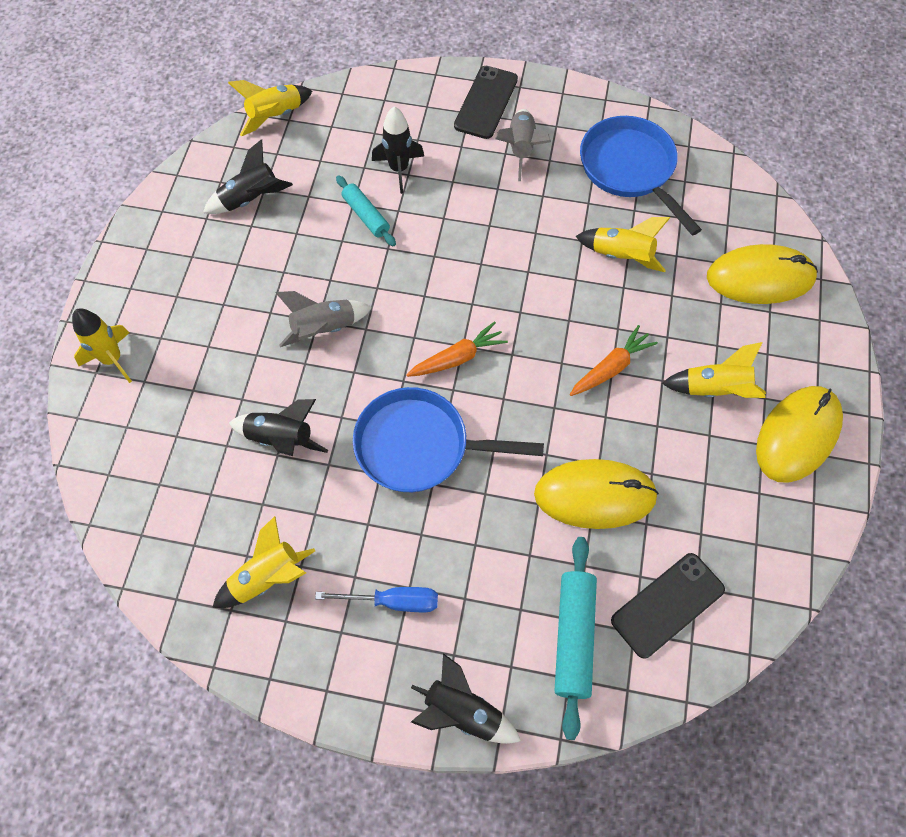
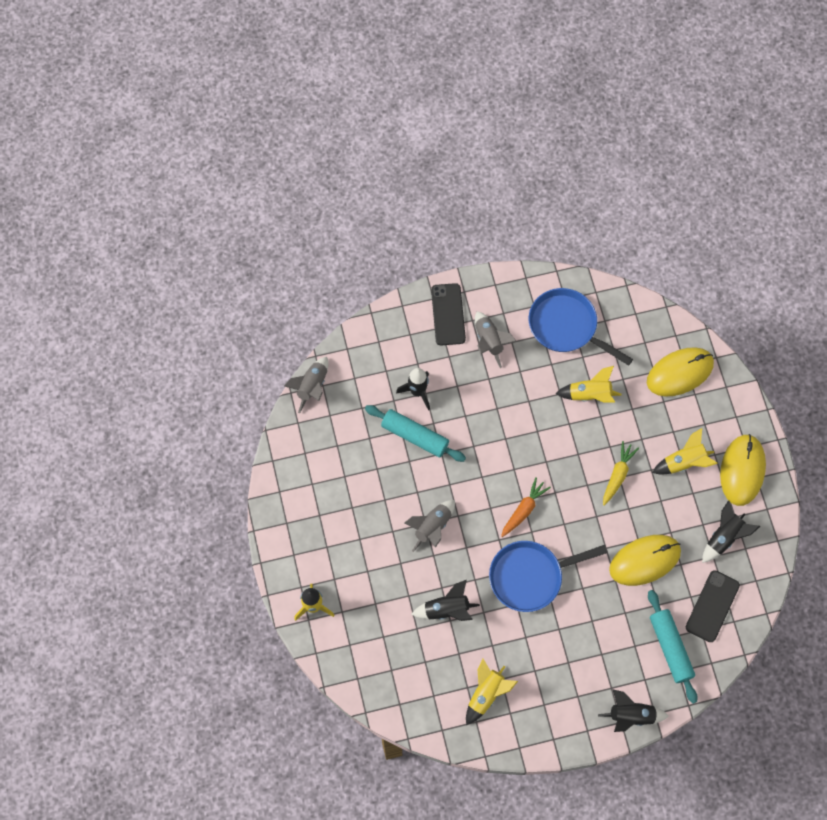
camera: 25 degrees left, 5 degrees up
black rocket [203,139,293,214] -> black rocket moved to [702,500,760,563]
yellow rocket [228,80,312,136] -> grey rocket [284,357,328,413]
blue screwdriver [315,587,438,612] -> none
turquoise rolling pin [336,175,396,246] -> turquoise rolling pin [365,405,466,462], size x1.56
orange carrot [570,325,658,396] -> yellow carrot [603,441,639,506]

